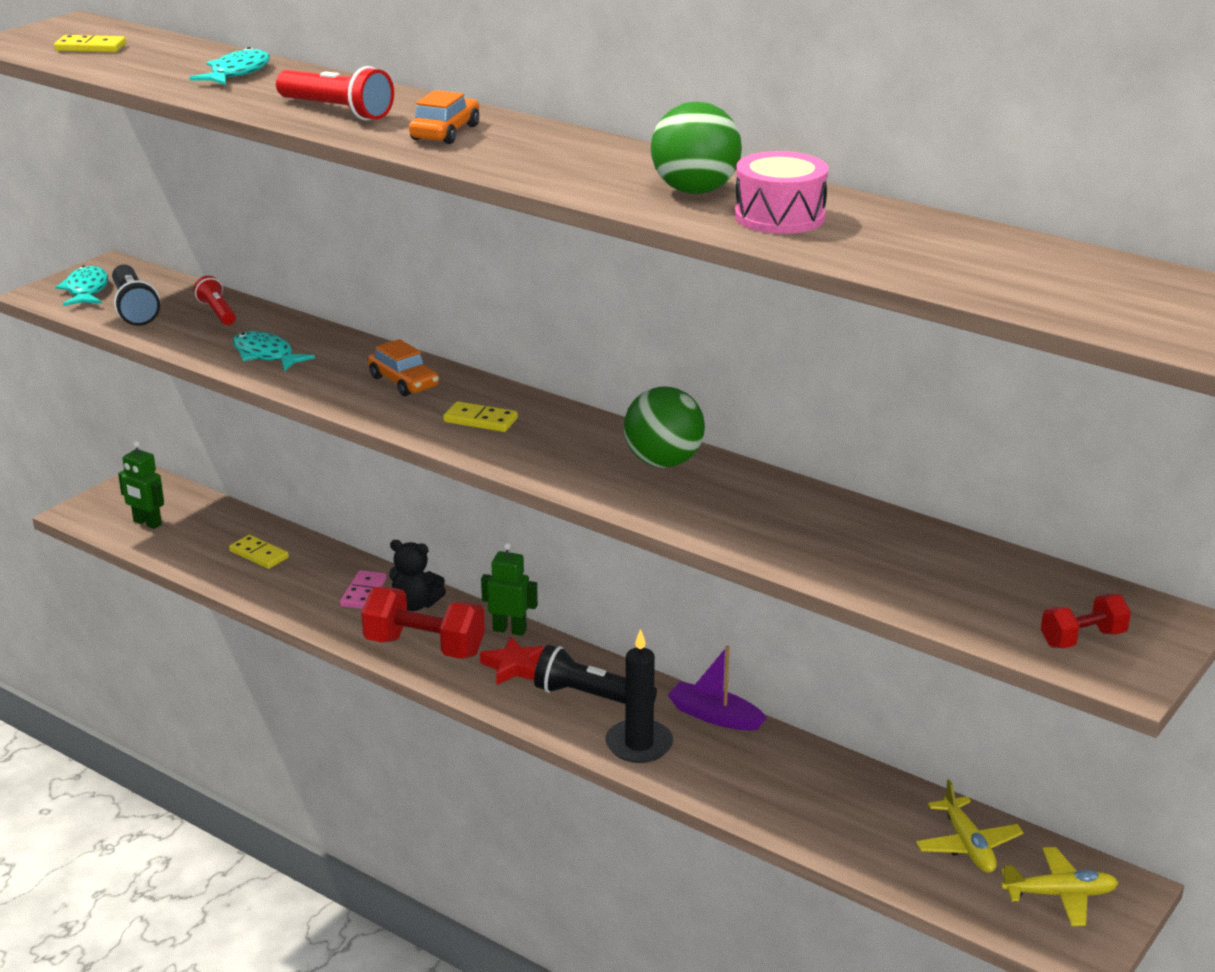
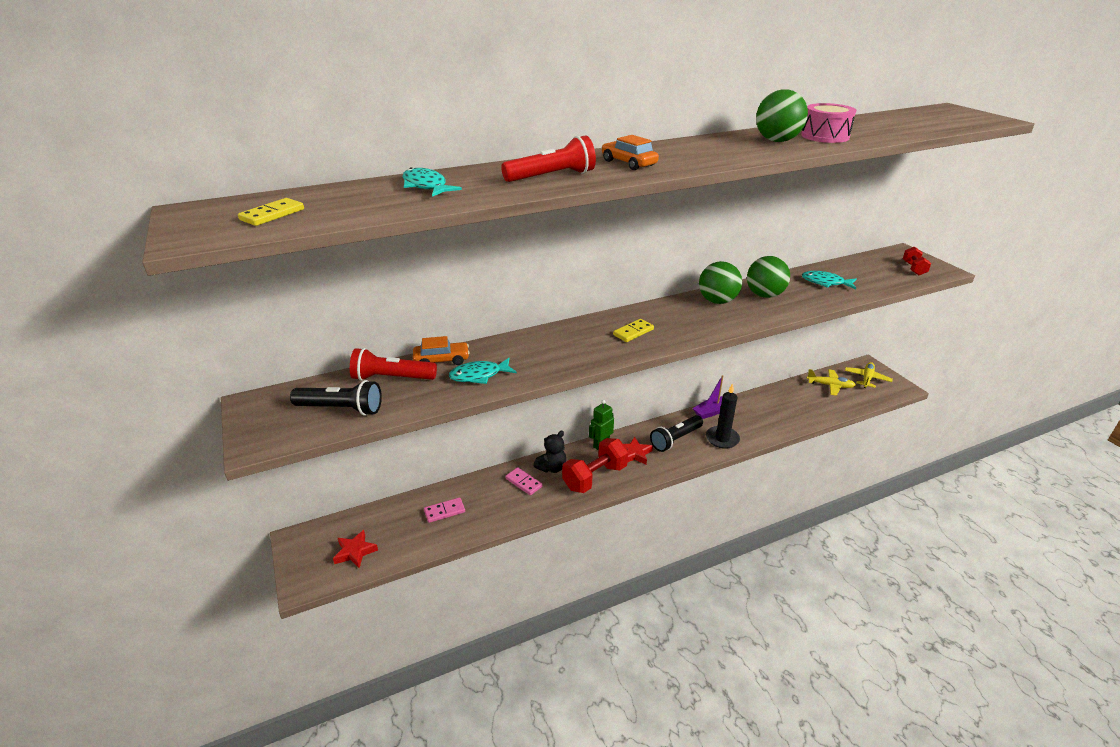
camera: 60 degrees left, 5 degrees up
turquoise fish [55,265,108,306] -> turquoise fish moved to [802,271,856,289]
green robot [118,441,164,529] -> red star [333,530,378,568]
red flashlight [194,276,236,325] -> red flashlight [350,348,437,381], size x1.54
yellow domino [229,535,289,569] -> pink domino [424,497,465,523]
orange car [368,339,439,396] -> orange car moved to [413,336,470,365]
none -> green ball [747,256,790,298]

